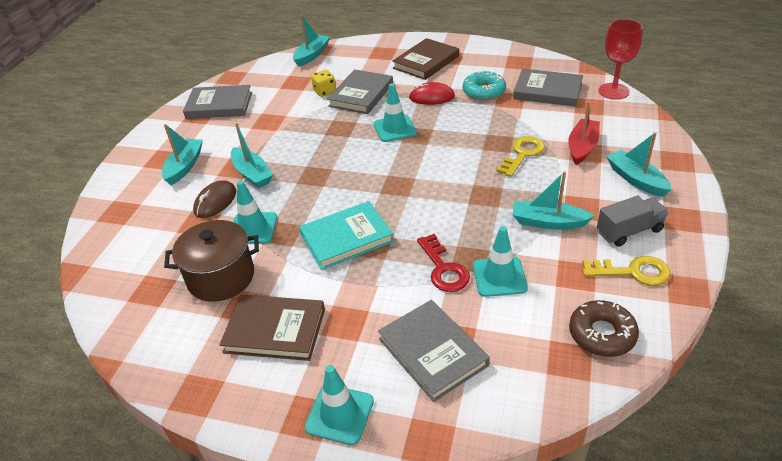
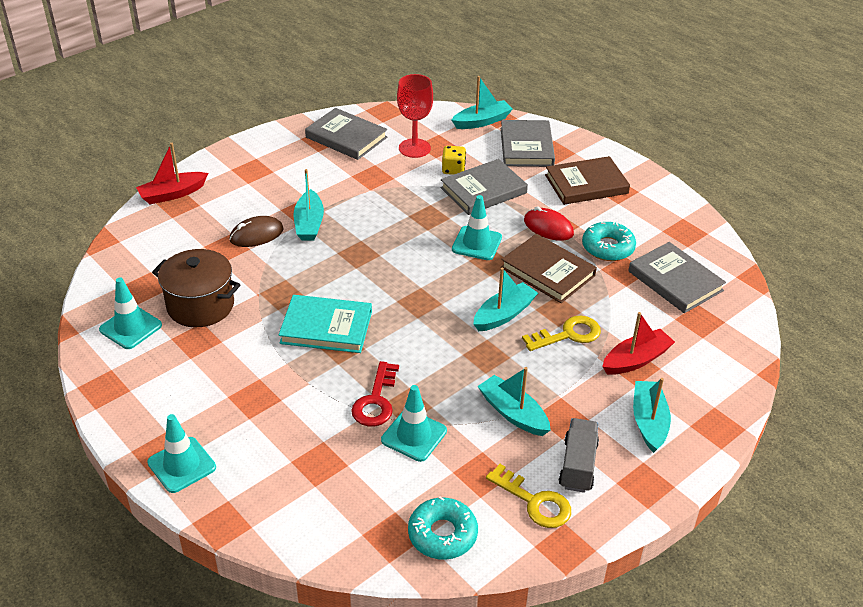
camera: 30 degrees right, 0 degrees up
turquoise boat [162,124,203,185] -> turquoise boat moved to [473,268,538,331]
brown book [219,295,325,361] -> brown book moved to [501,234,597,303]
turquoise traffic cone [233,181,277,244] -> turquoise traffic cone moved to [99,277,162,349]
grey book [378,300,490,402] -> grey book moved to [501,120,555,167]
brown donut [569,300,639,357] -> turquoise donut [408,497,478,560]
grey truck [597,196,669,247] -> grey truck turned 90 degrees counterclockwise [559,418,599,493]
red goblet [598,19,643,100] -> red goblet moved to [397,74,433,158]
none -> red boat [136,143,208,205]

